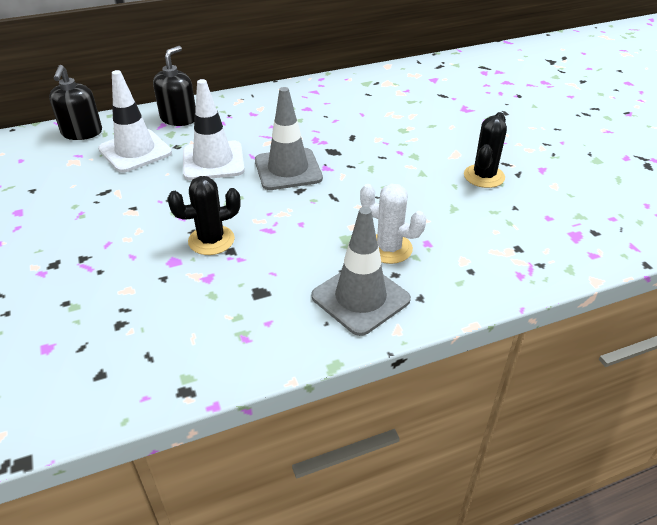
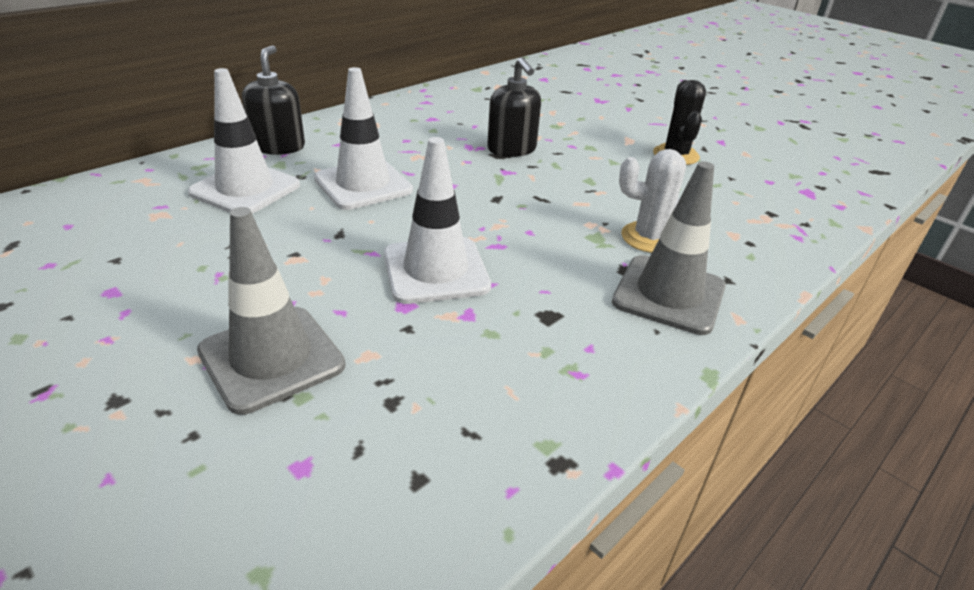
camera: 25 degrees left, 5 degrees down
black soap dispenser [49,65,102,140] -> black soap dispenser moved to [487,57,541,157]
black cactus [167,176,241,255] -> white traffic cone [384,137,491,304]
grey traffic cone [255,87,323,190] -> grey traffic cone moved to [197,207,345,415]

